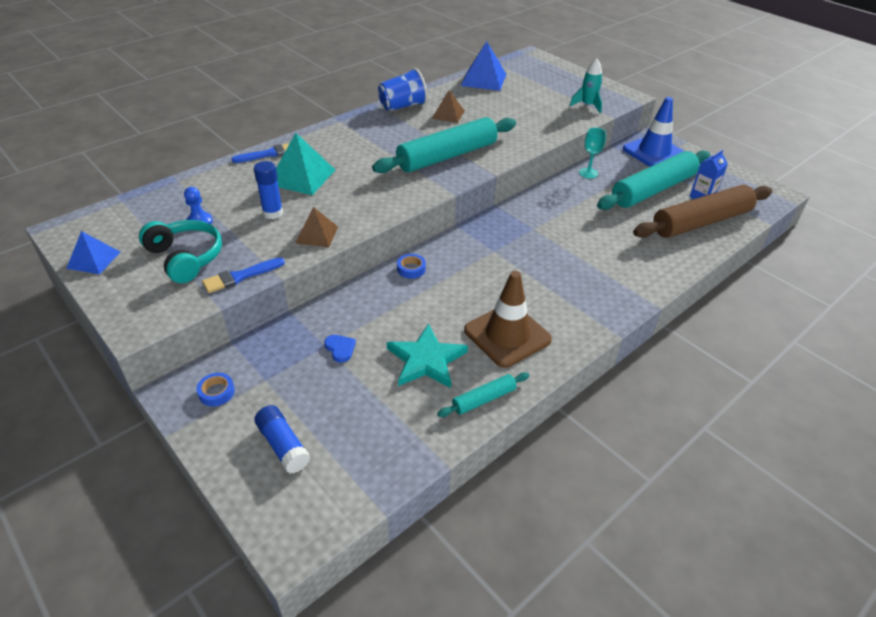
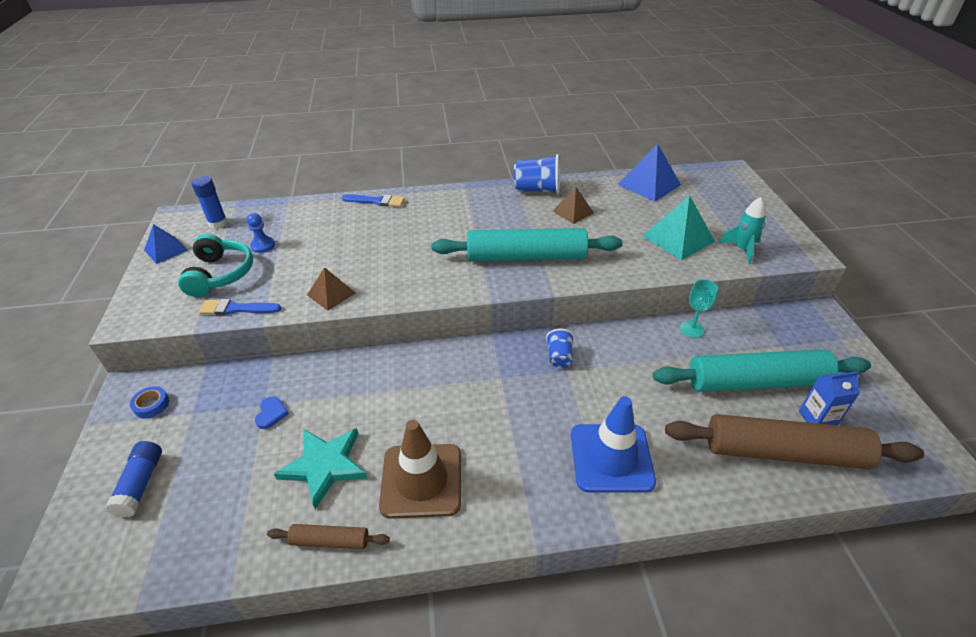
camera: 35 degrees right, 0 degrees up
blue glue stick [254,161,283,219] -> blue glue stick moved to [191,176,228,229]
turquoise pyramid [276,133,335,195] -> turquoise pyramid moved to [642,195,715,260]
blue tape [397,254,426,279] -> none
turquoise rolling pin [437,372,529,417] -> brown rolling pin [267,524,390,549]
blue traffic cone [623,97,684,167] -> blue traffic cone moved to [571,396,656,493]
none -> blue cup [546,329,574,368]

